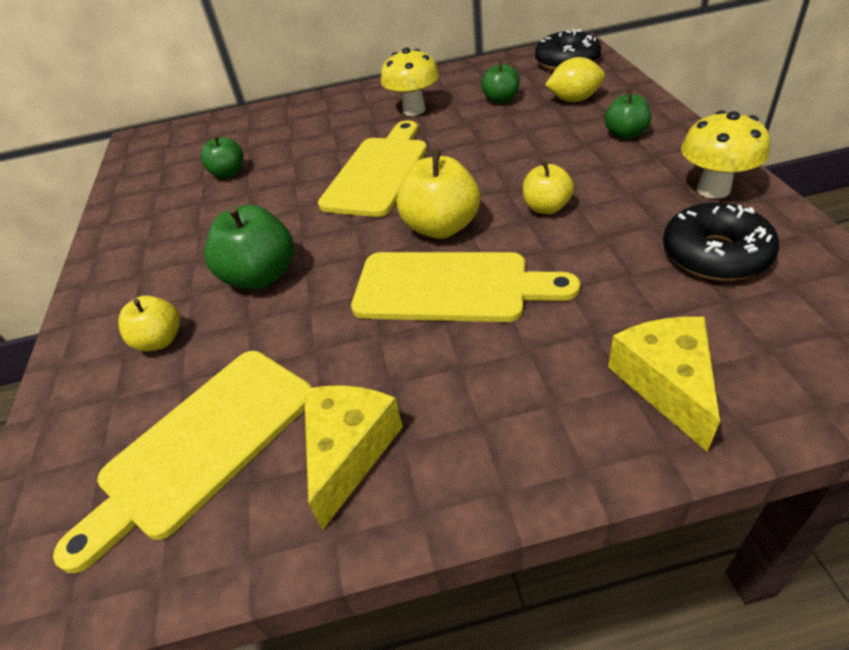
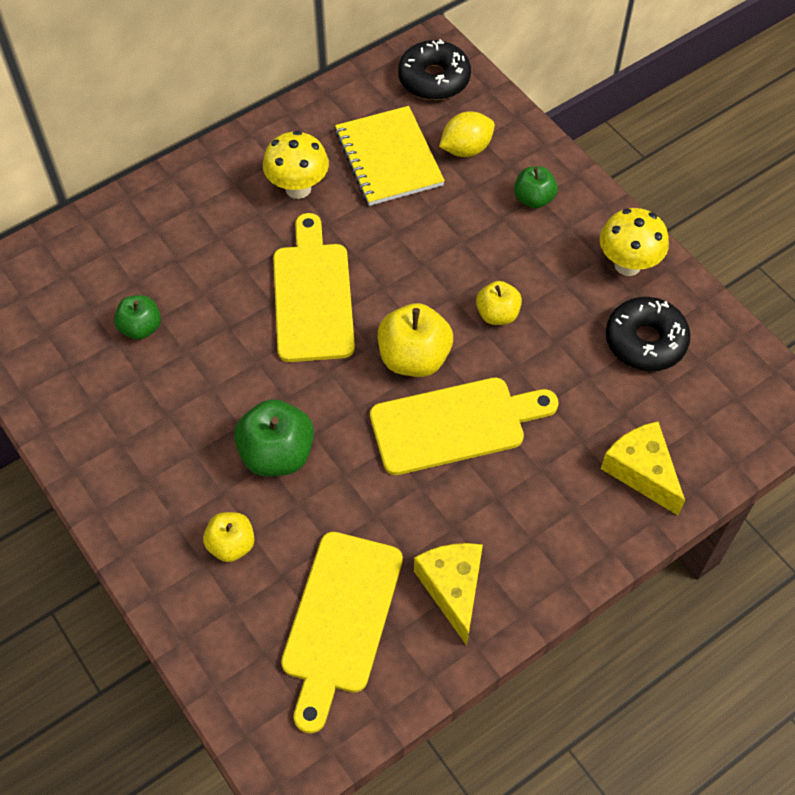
camera: 30 degrees left, 15 degrees up
green apple [481,60,520,104] -> yellow notebook [335,106,445,206]

